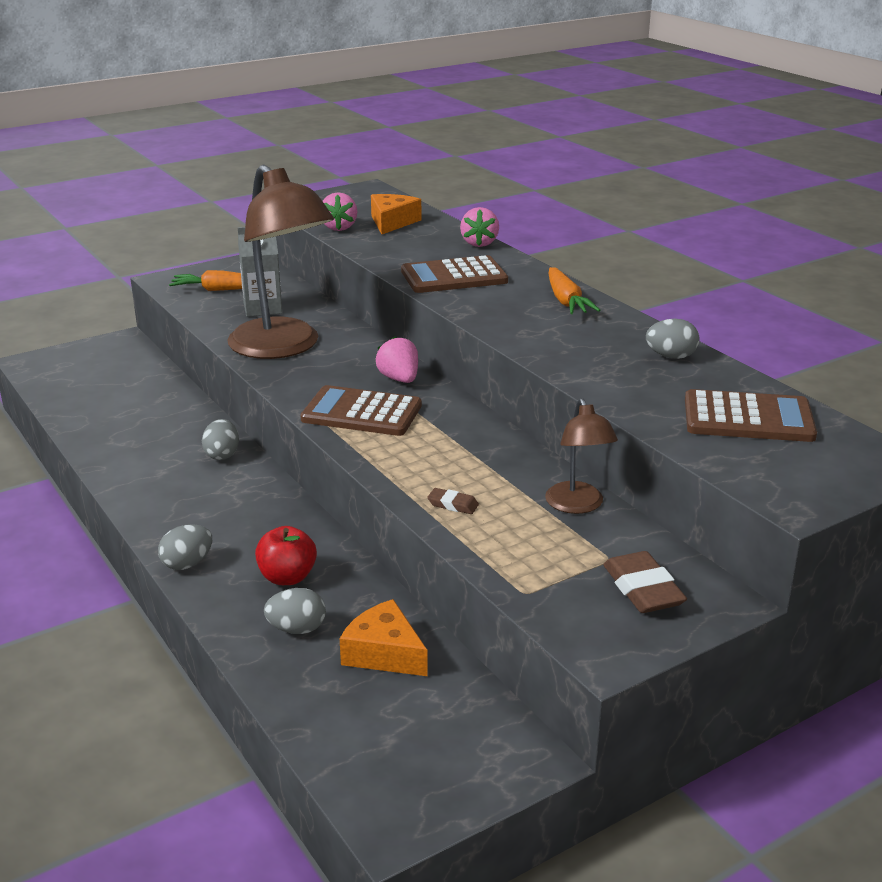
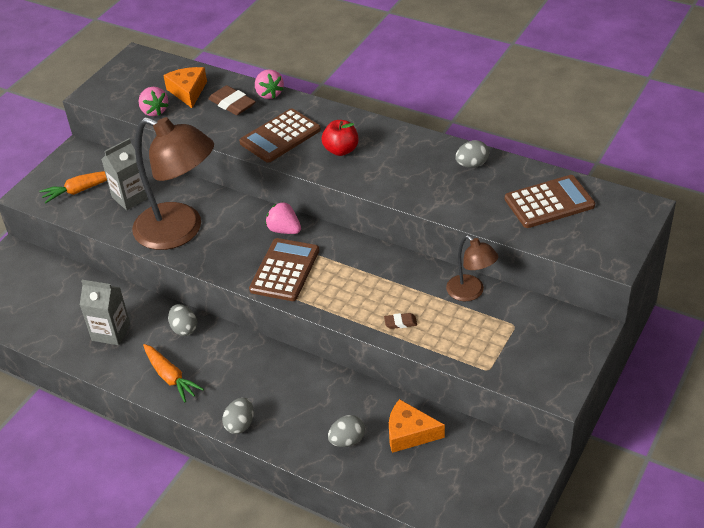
camera: 25 degrees left, 15 degrees up
red apple [255,526,317,585] -> red apple moved to [322,120,359,156]
brown calculator [300,385,422,436] -> brown calculator turned 120 degrees clockwise [249,238,319,301]
orange carrot [549,267,600,314] -> orange carrot moved to [143,344,204,402]
brown eraser [603,551,687,613] -> brown eraser moved to [208,85,256,115]
none -> grey carton [80,280,130,345]

